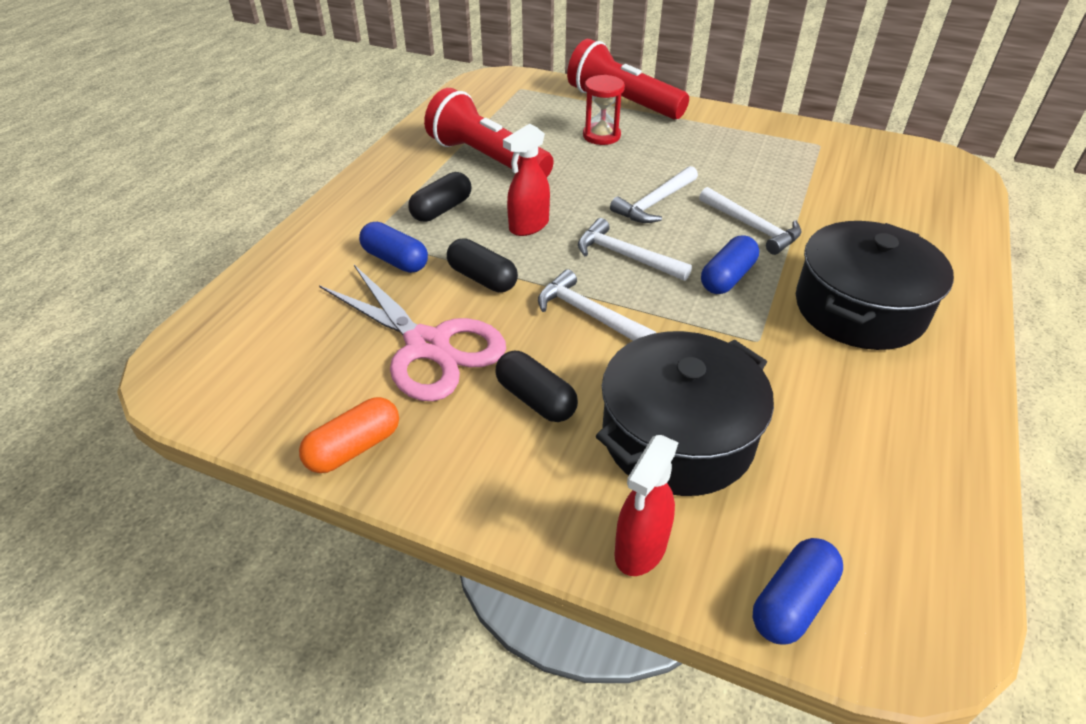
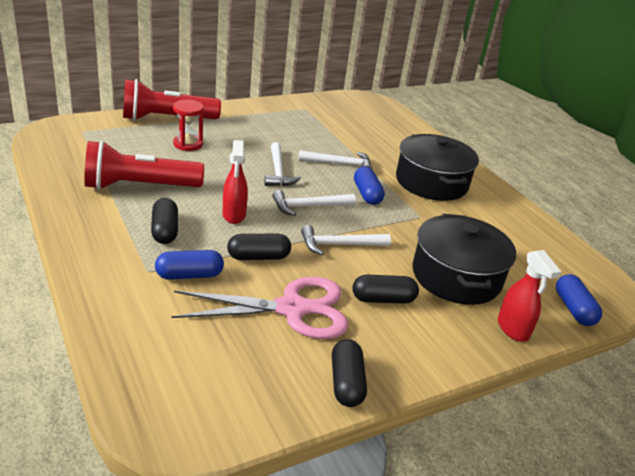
camera: 55 degrees left, 10 degrees down
orange capsule [299,397,399,473] -> black capsule [332,339,367,407]

